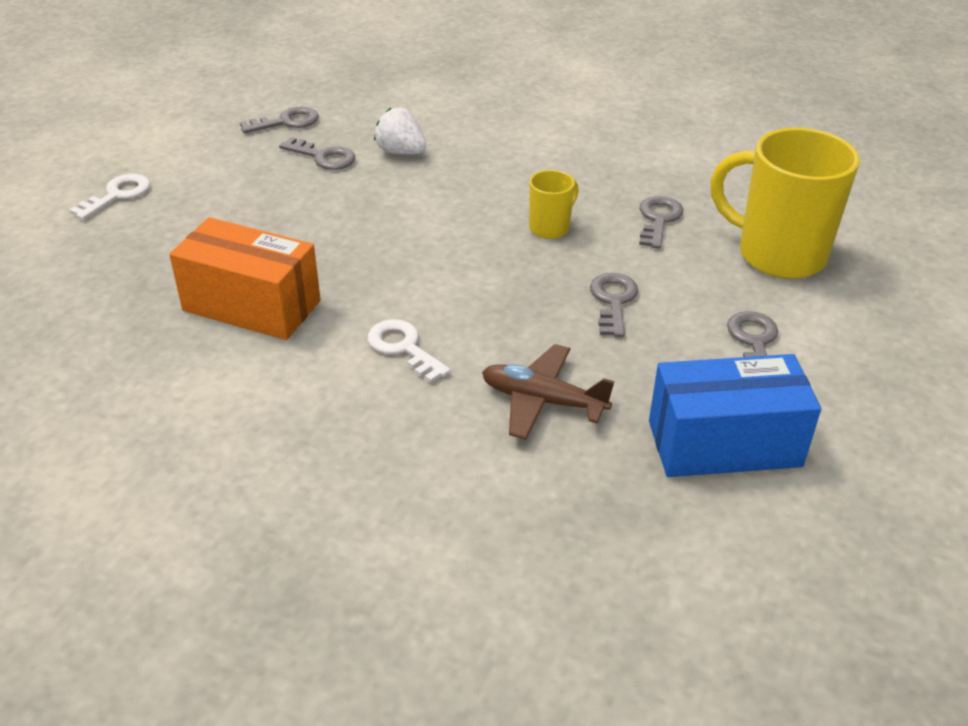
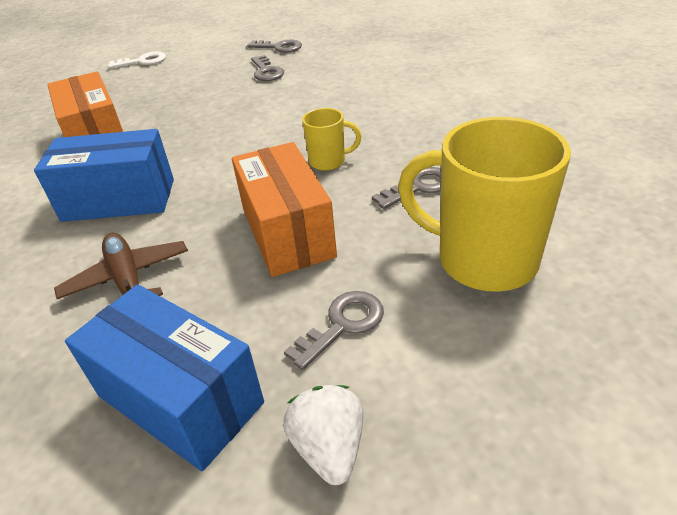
camera: 45 degrees right, 0 degrees up
white key [368,319,451,383] -> blue box [34,129,174,222]
white strawberry [374,107,426,154] -> white strawberry moved to [283,385,363,485]
grey key [590,273,638,337] -> orange box [232,142,337,277]
yellow mug [710,128,860,279] -> yellow mug turned 45 degrees counterclockwise [398,117,571,292]

